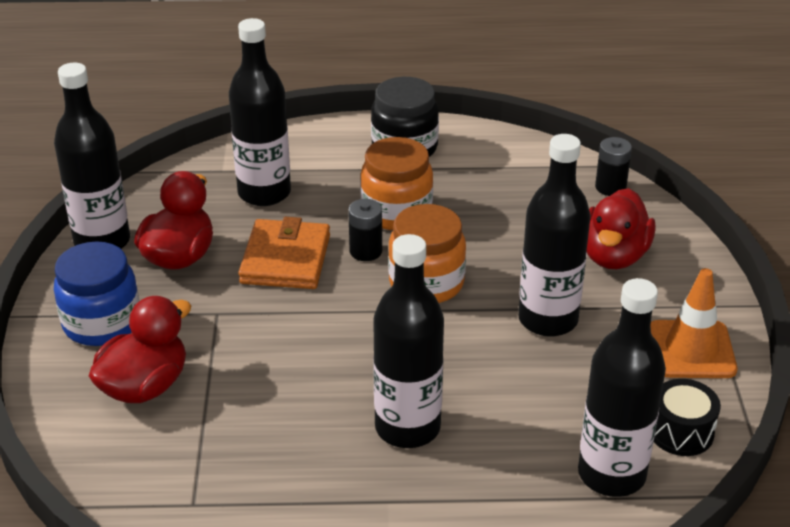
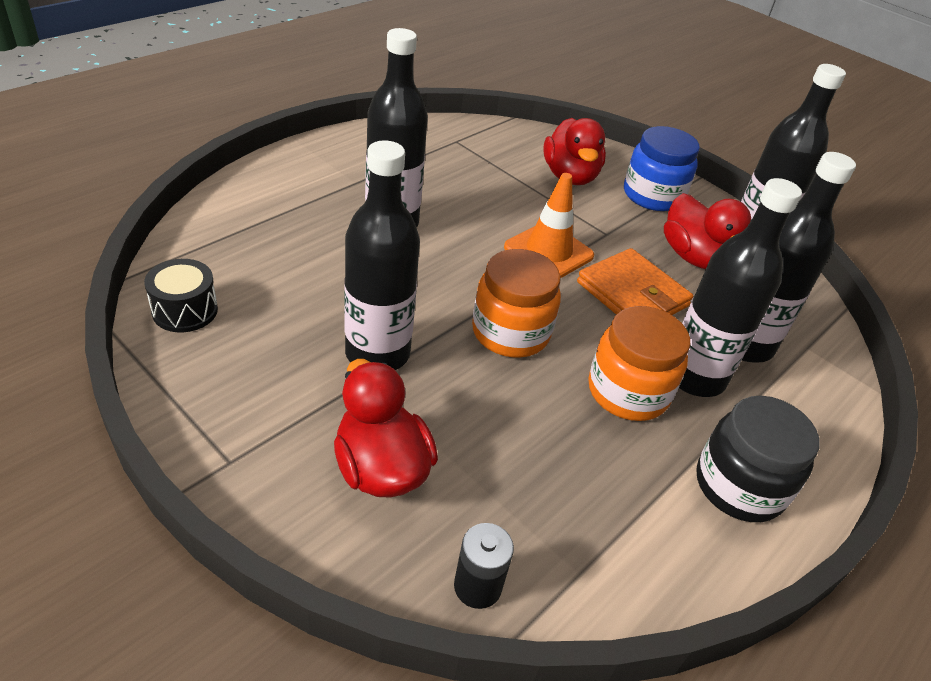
camera: 130 degrees right, 5 degrees up
black battery [348,199,382,261] -> none
black bottle [578,278,666,497] -> black bottle moved to [679,178,802,397]
orange traffic cone [651,268,737,378] -> orange traffic cone moved to [504,173,594,278]

